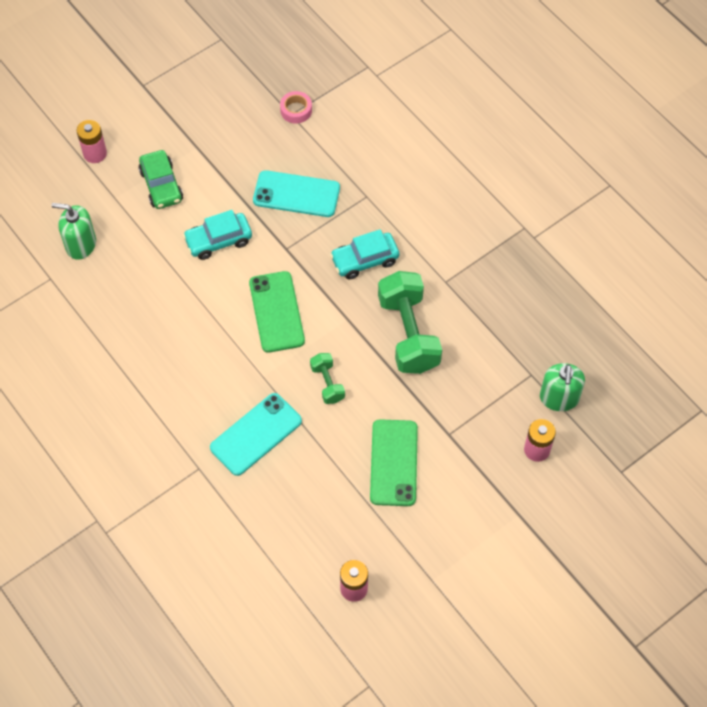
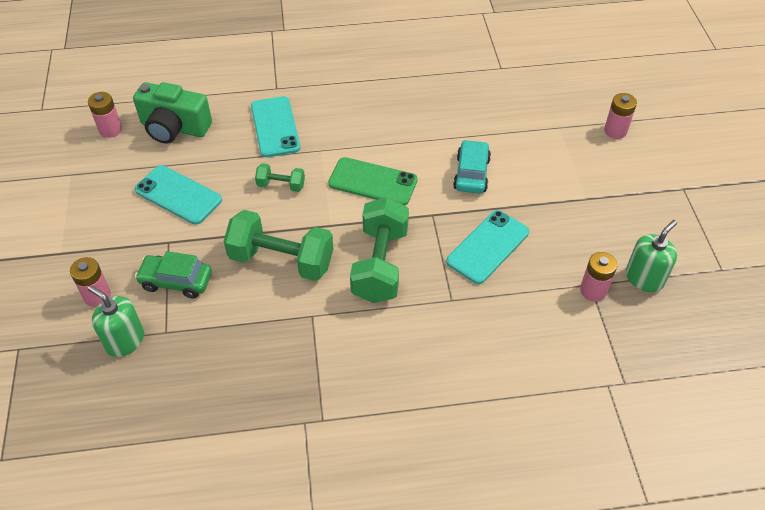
camera: 120 degrees right, 10 degrees down
green soap dispenser [51,203,96,260] -> green soap dispenser moved to [626,220,677,292]
green car [139,150,183,209] -> green car moved to [135,251,212,299]
pink tape [280,91,312,124] -> pink battery [580,252,617,302]
turquoise car [330,229,399,279] -> green dumbbell [350,197,409,303]
green phone [370,419,418,506] -> turquoise phone [134,165,222,225]
none -> green camera [133,82,212,144]

